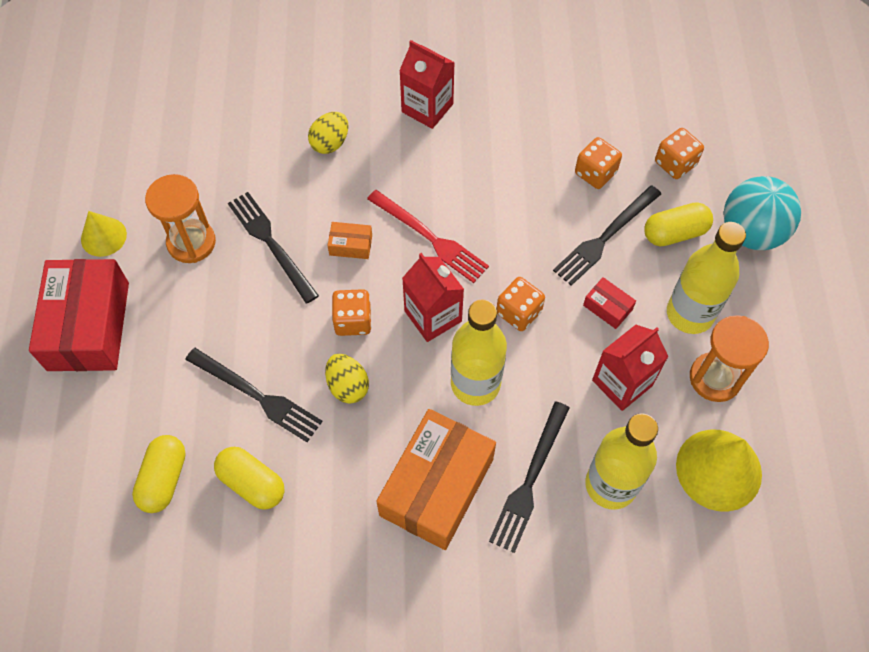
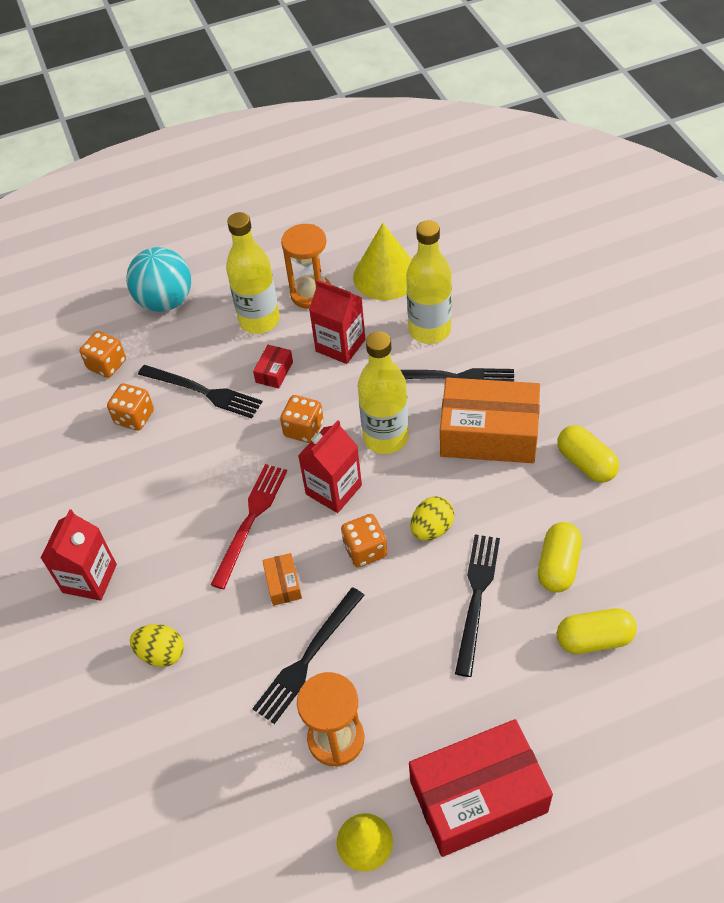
camera: 105 degrees left, 10 degrees down
yellow capsule [644,202,713,246] -> yellow capsule moved to [557,425,619,483]

